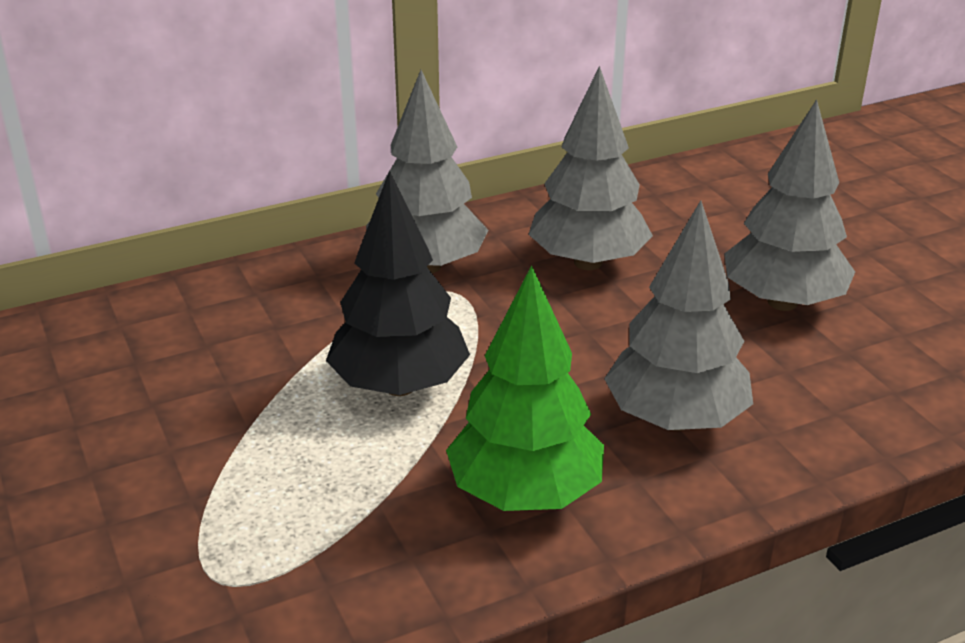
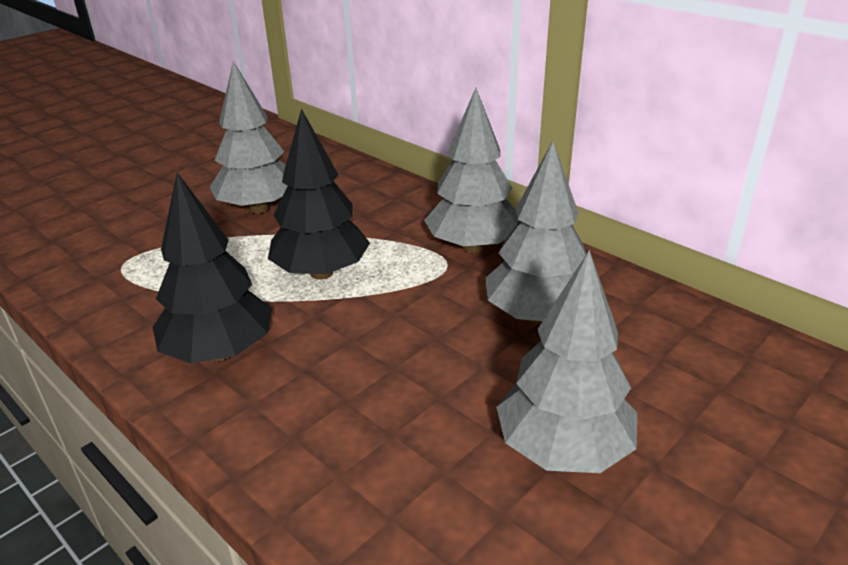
camera: 70 degrees right, 0 degrees up
green tree [446,265,604,511] -> black tree [152,173,272,363]
grey tree [604,200,753,431] -> grey tree moved to [210,61,288,214]

